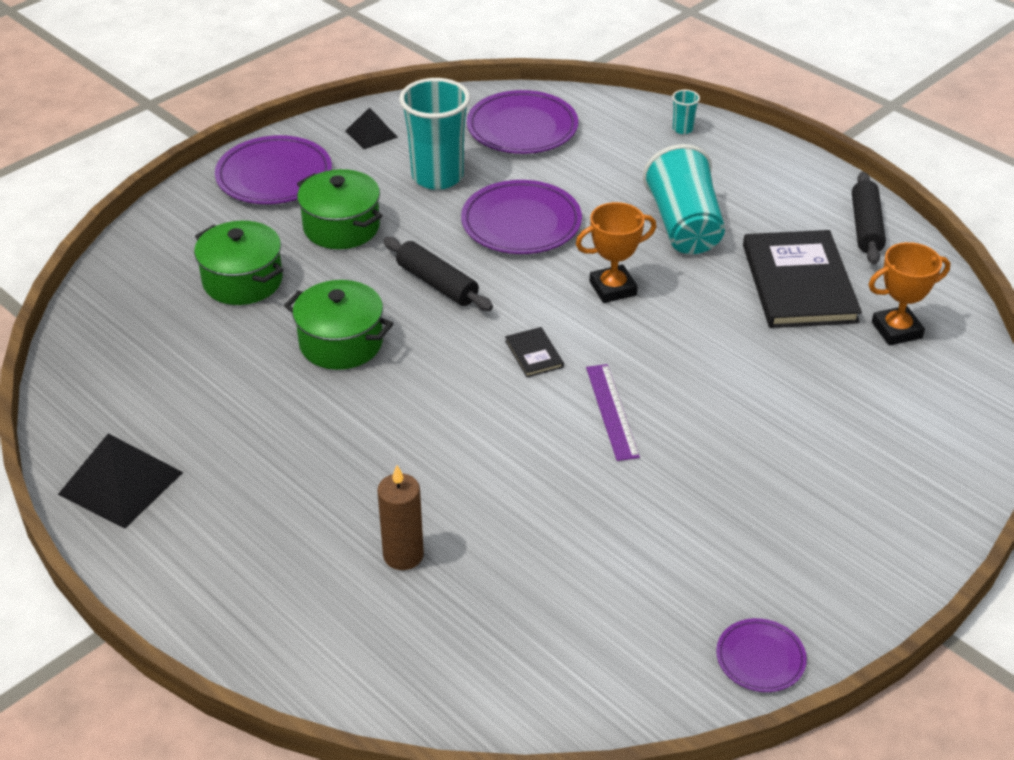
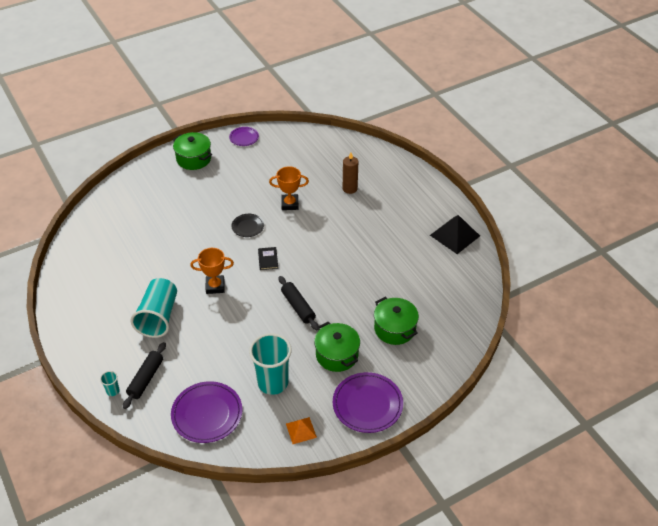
camera: 165 degrees left, 5 degrees up
green pot [284,280,394,370] -> green pot moved to [173,132,212,170]
black pyramid [346,107,398,149] -> orange pyramid [286,417,317,444]
purple plate [461,180,582,254] -> none
purple ruler [586,364,640,461] -> black plate [231,214,264,237]
black book [743,230,862,328] -> none
black rolling pin [852,172,886,264] -> black rolling pin moved to [123,342,166,409]
orange trophy [869,242,950,345] -> orange trophy moved to [269,166,309,210]

